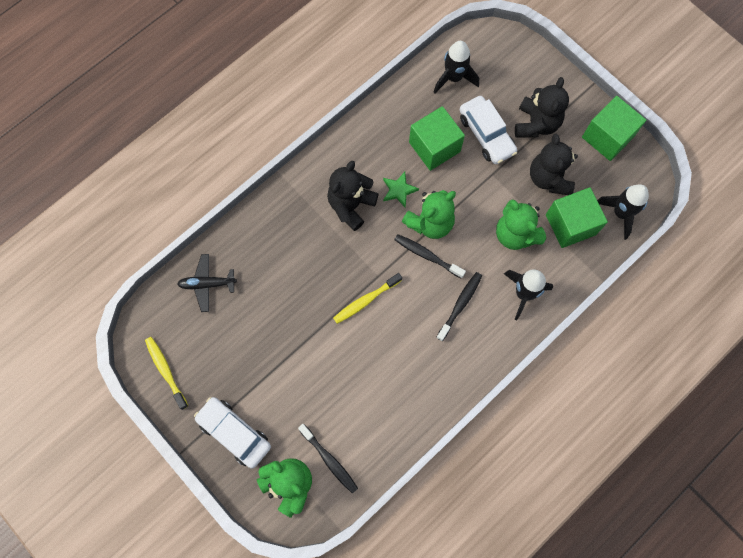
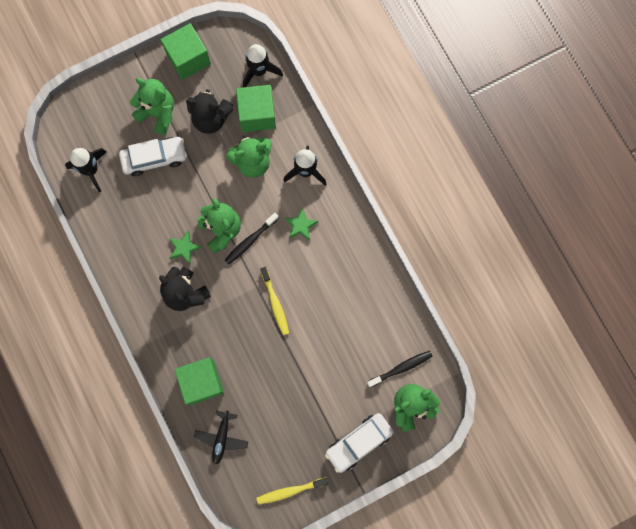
camera: 75 degrees left, 5 degrees up
green cube [409,106,465,171] -> green cube moved to [175,357,224,405]
black toothbrush [436,272,482,341] -> green star [285,208,318,241]
black teddy bear [515,77,569,138] -> green teddy bear [130,78,174,135]

